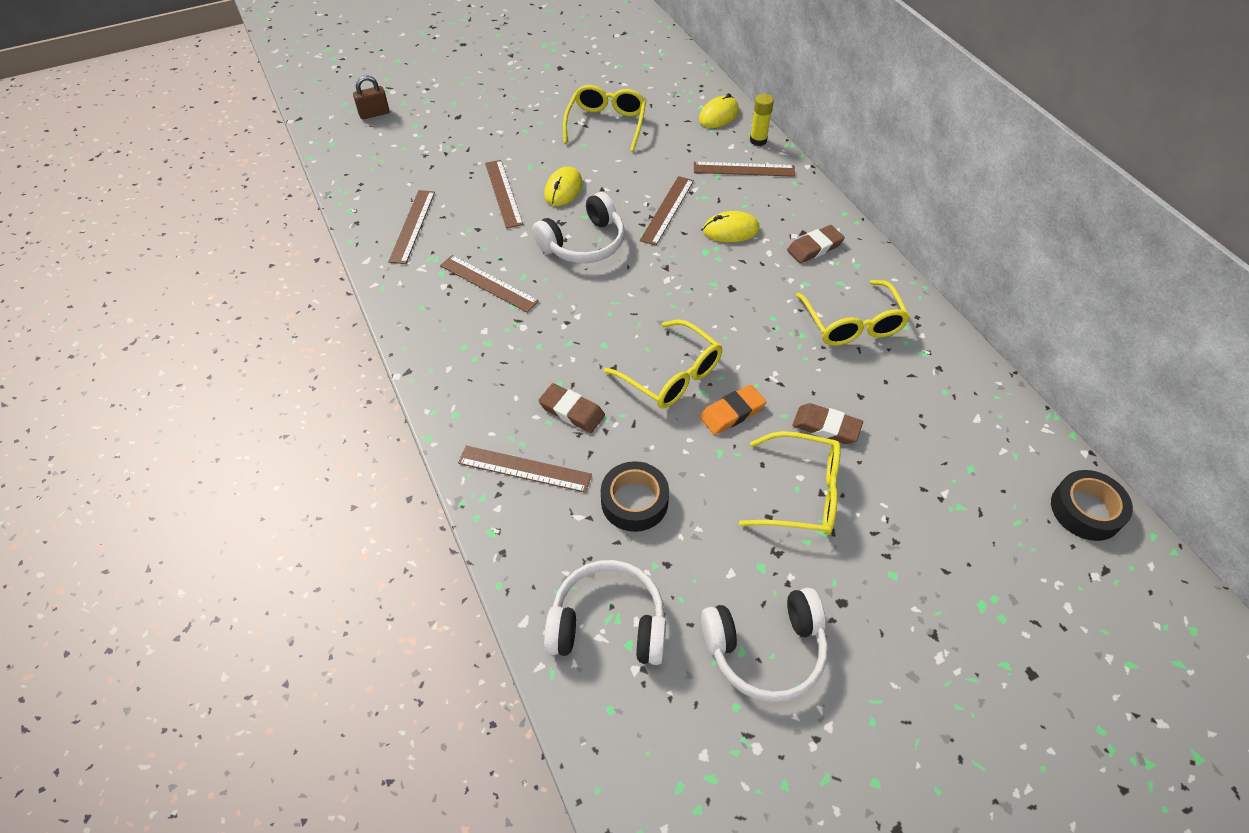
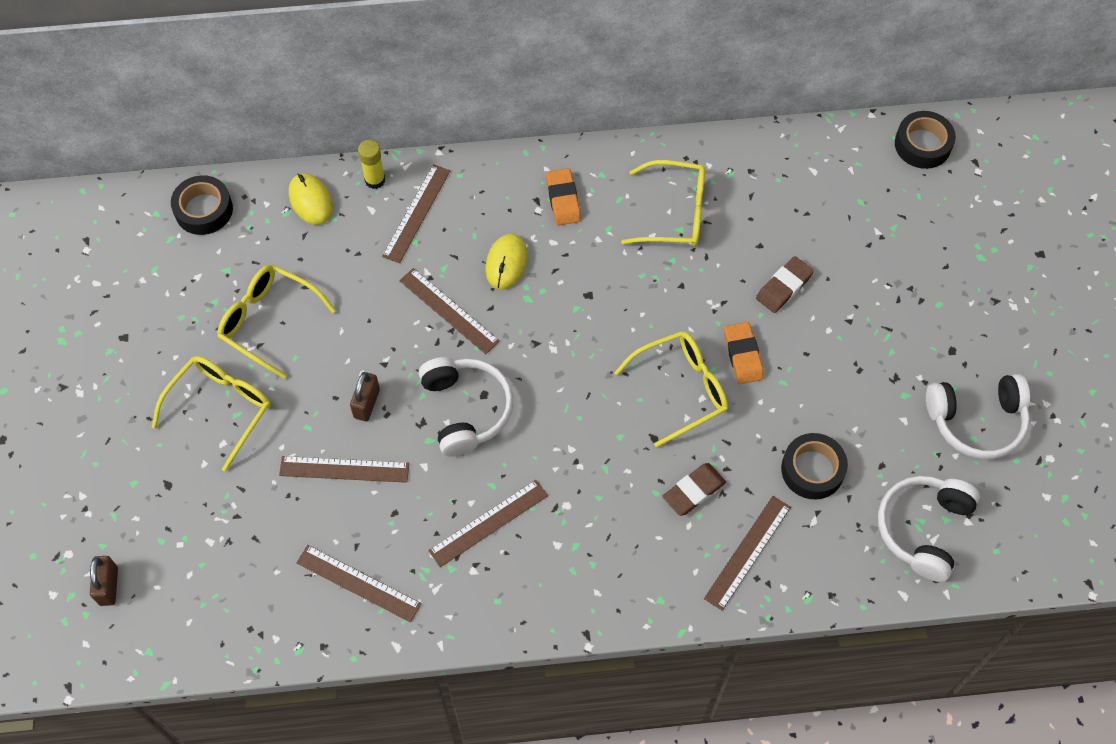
camera: 70 degrees left, 10 degrees up
yellow mouse [544,166,582,206] -> brown padlock [350,372,380,421]
white headphones [701,588,828,703] -> white headphones turned 75 degrees clockwise [926,374,1030,459]
yellow glasses [739,431,841,535] -> yellow glasses moved to [152,356,271,472]
brown eraser [787,225,845,263] -> orange eraser [546,168,581,225]
none -> black tape [171,175,233,235]

